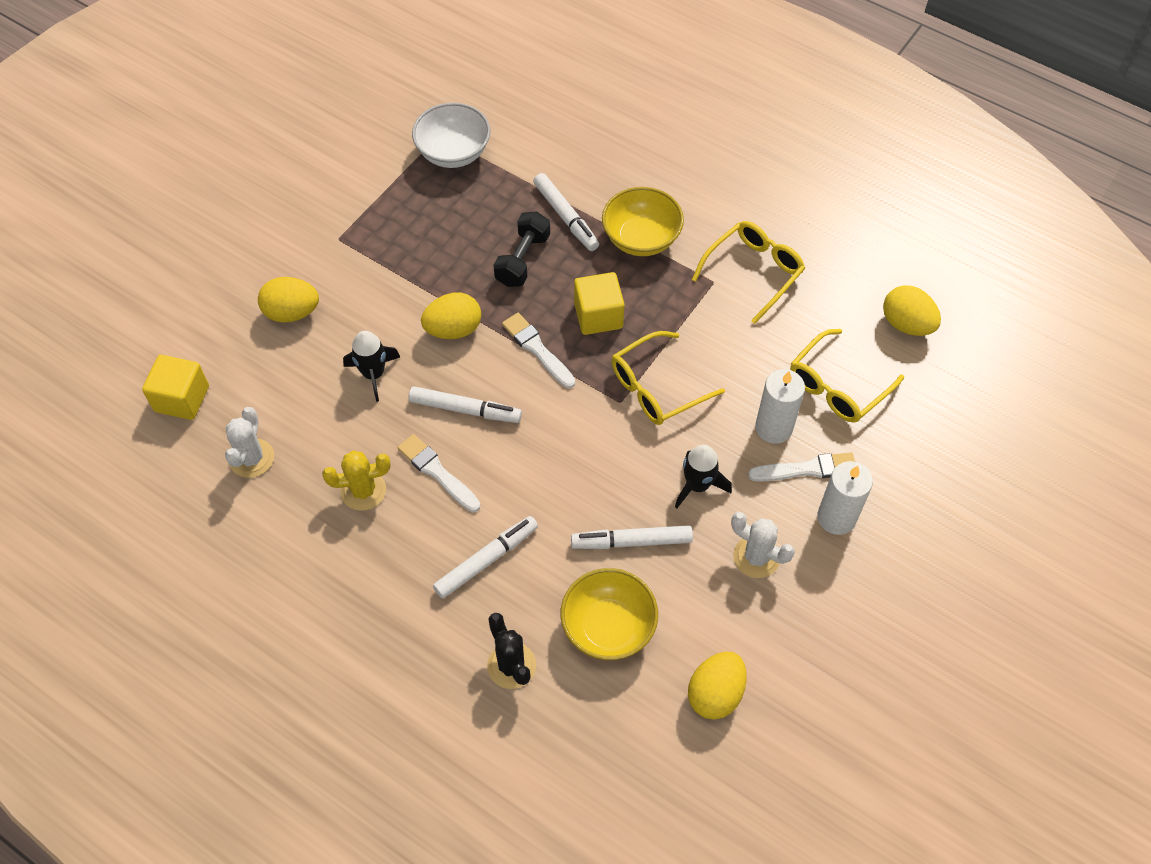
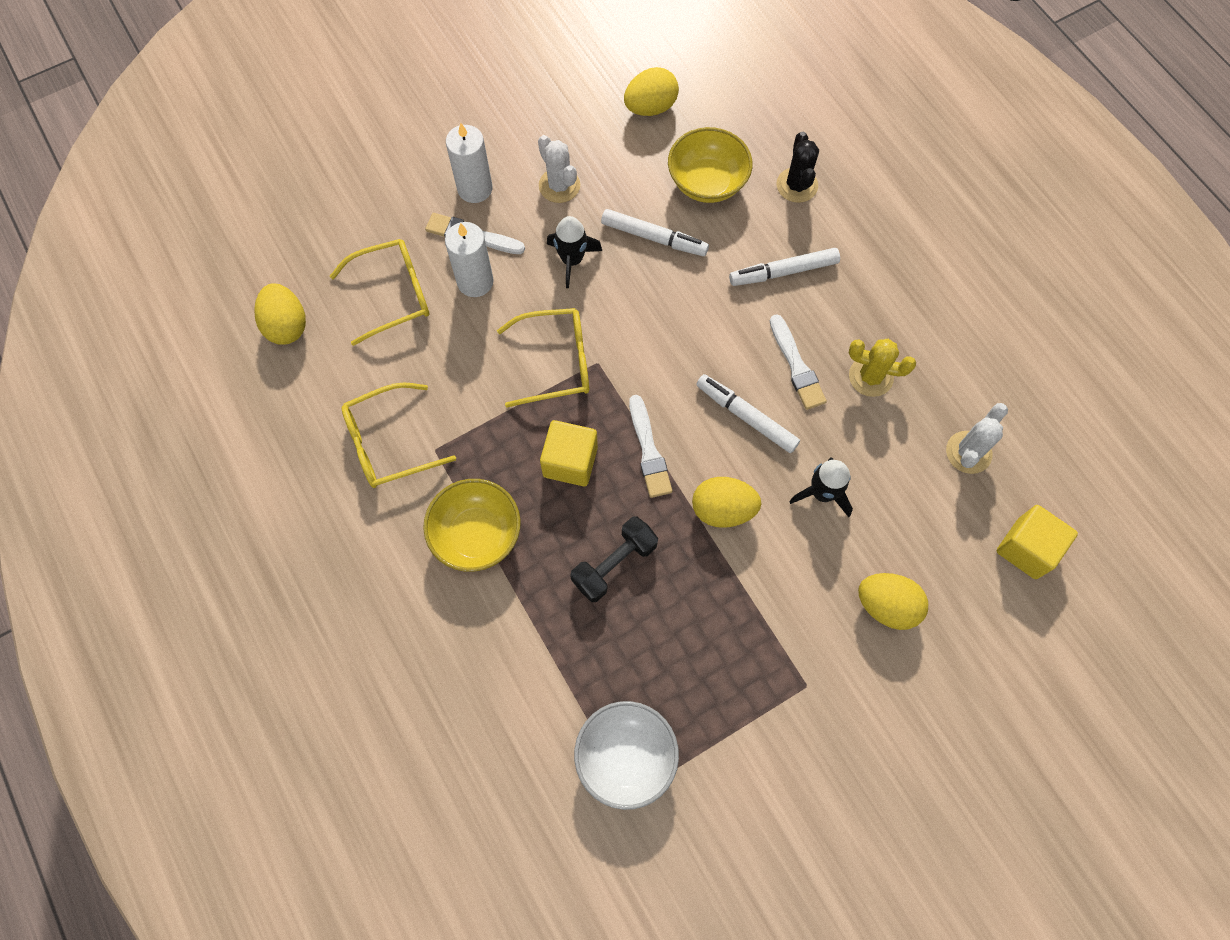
camera: 155 degrees left, 10 degrees up
white marker [533,173,599,251] -> none

